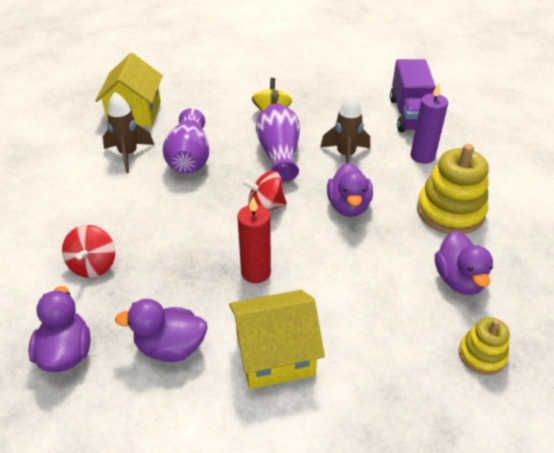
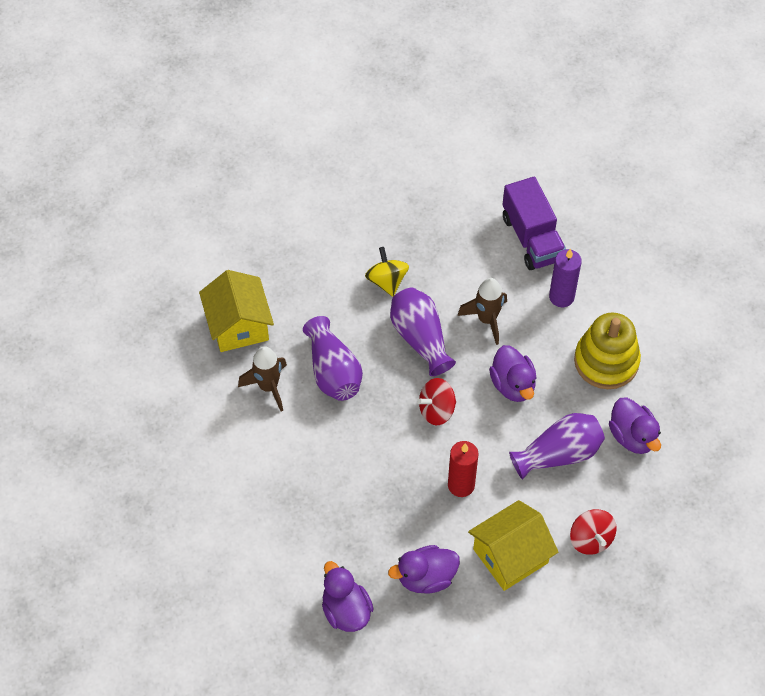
camera: 20 degrees left, 15 degrees up
red spinning top [62,225,116,278] -> red spinning top moved to [570,509,617,555]
yellow stacking toy [459,317,510,375] -> none
none -> purple vase [509,413,605,480]

